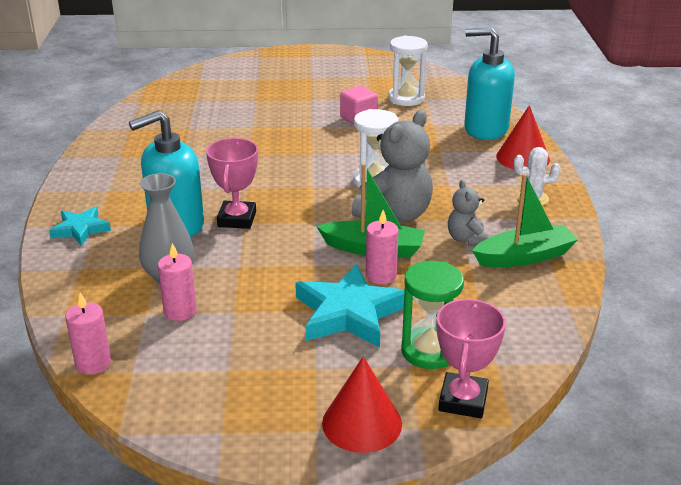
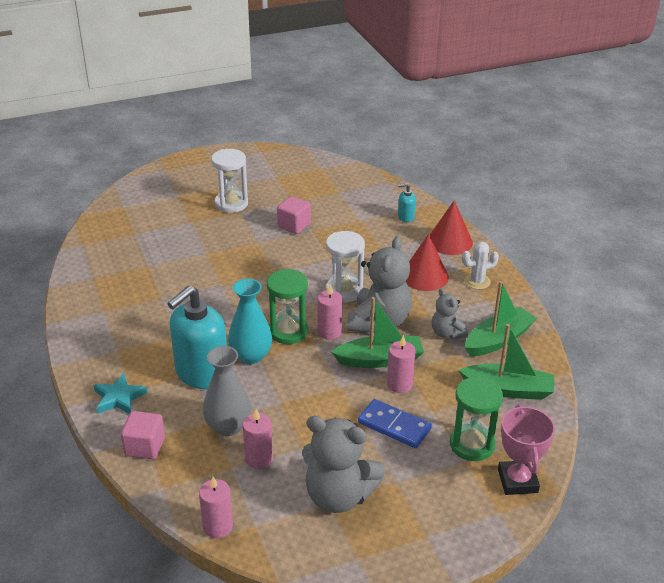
camera: 20 degrees left, 5 degrees up
pink trophy [206,138,258,229] -> turquoise vase [228,279,272,364]
turquoise star [295,264,405,348] -> blue domino [358,399,432,448]
red cone [322,356,402,453] -> red cone moved to [405,234,449,291]
white hourglass [388,36,428,106] -> white hourglass moved to [211,149,248,213]
turquoise soap dispenser [464,27,515,140] -> turquoise soap dispenser [398,183,416,222], size x0.43
none -> pink cube [121,411,165,459]
none -> green hourglass [267,269,308,344]
none -> grey teddy bear [302,416,385,513]
none -> pink candle [318,284,343,340]
none -> green boat [459,324,554,400]

